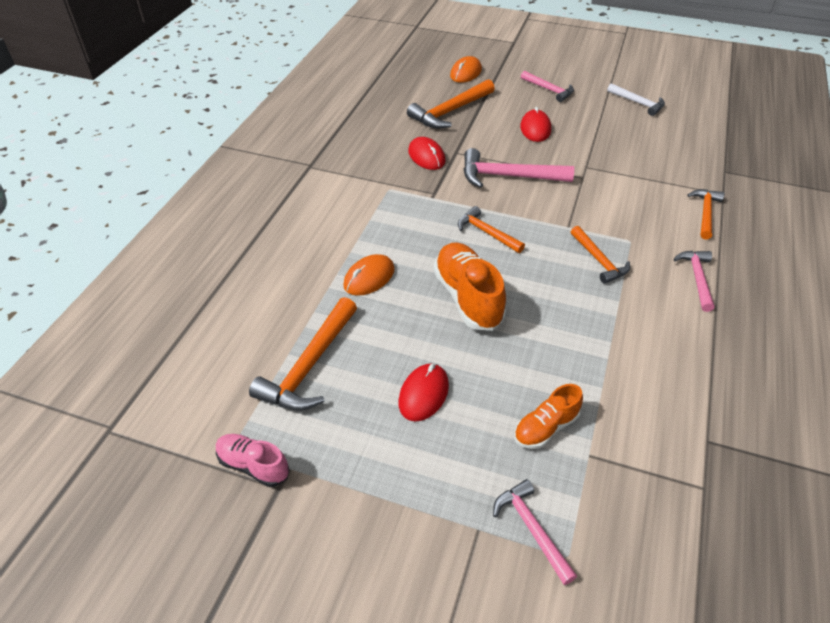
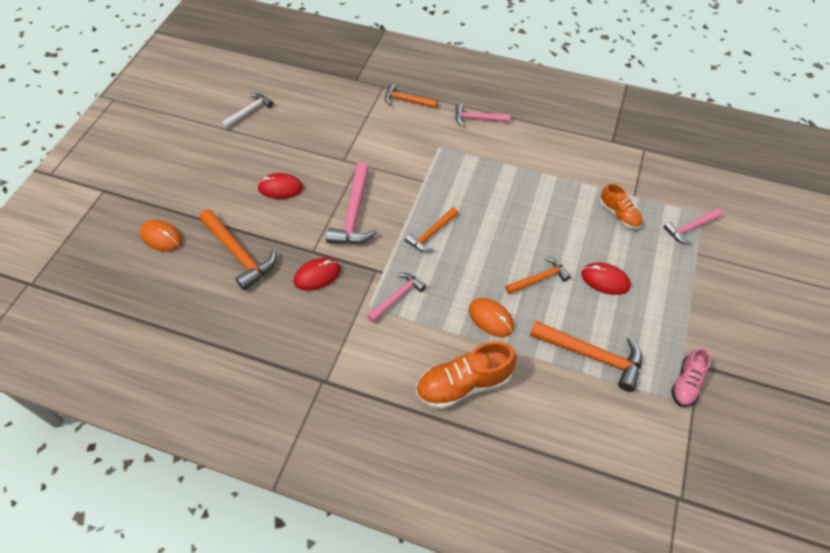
camera: 90 degrees left, 10 degrees up
orange shoe [434,242,506,331] -> orange shoe moved to [416,341,517,409]
pink hammer [521,71,574,102] -> pink hammer moved to [367,273,426,323]
orange hammer [571,226,630,284] -> orange hammer moved to [505,257,571,295]

